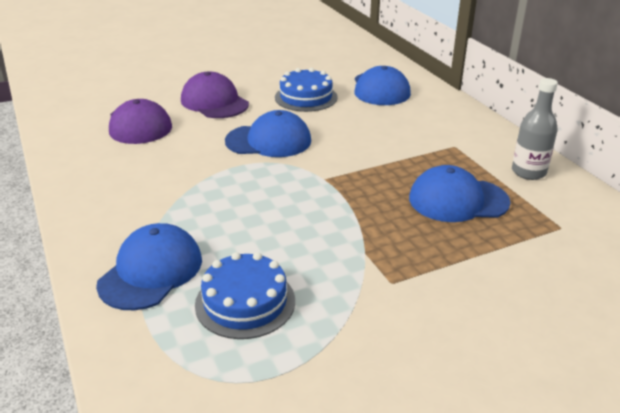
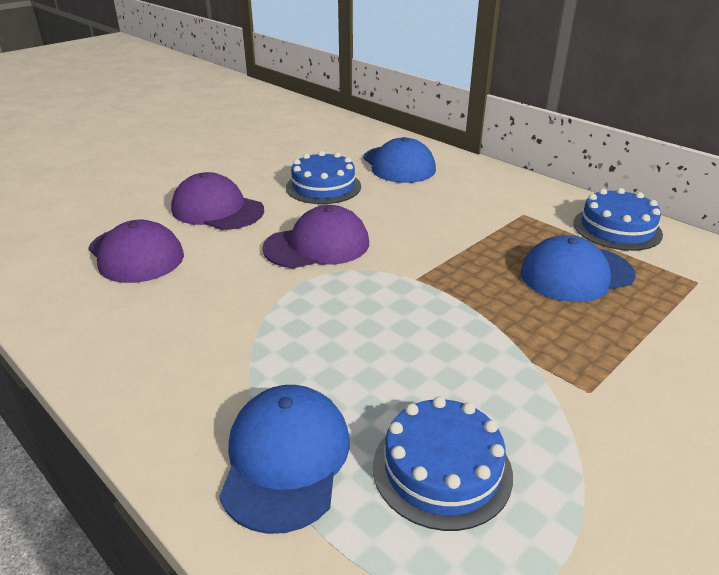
camera: 20 degrees left, 0 degrees up
blue cap [225,110,311,157] -> purple cap [262,205,369,268]
grey bottle [512,78,558,180] -> blue cake [573,188,663,251]

